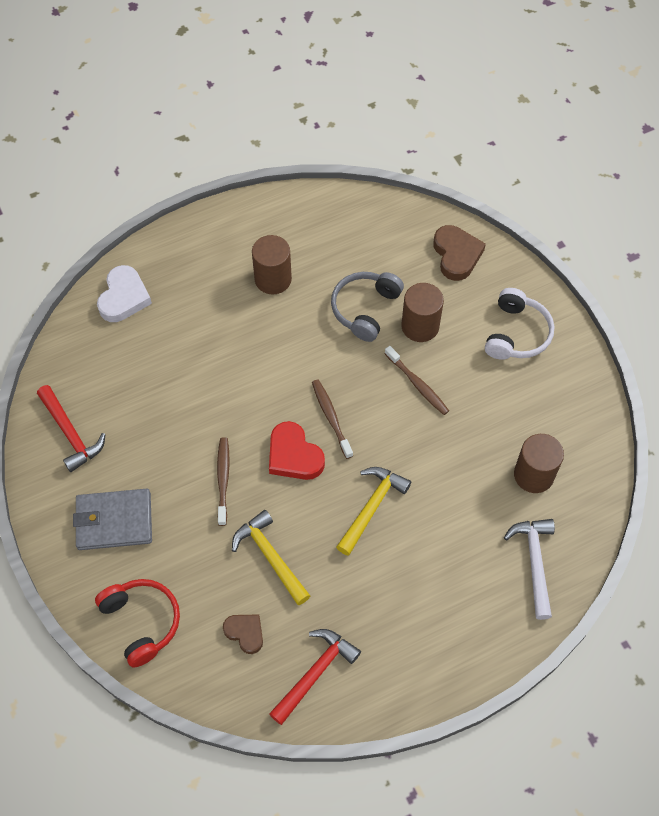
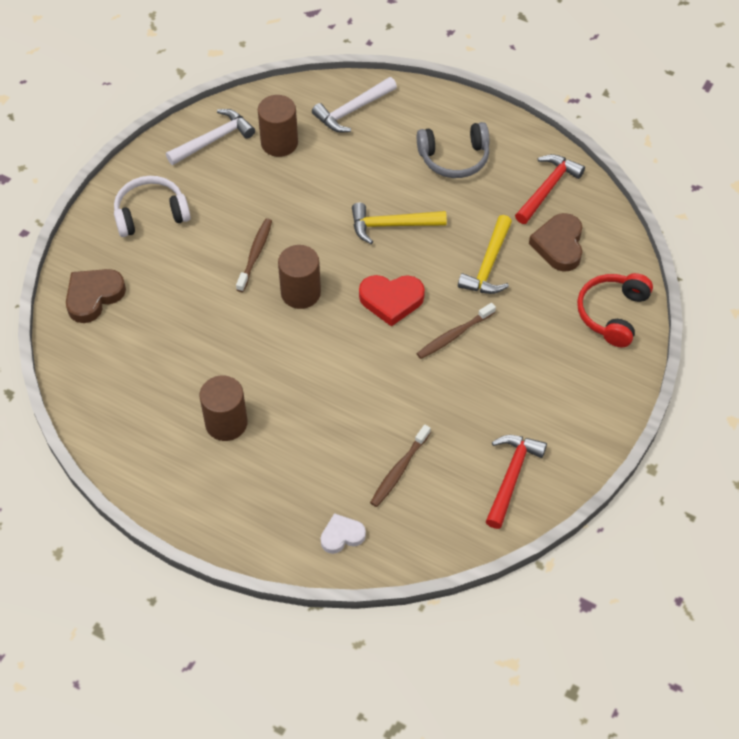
camera: 125 degrees left, 5 degrees down
grey wallet [73,489,152,550] -> none
white heart [97,265,152,322] -> white heart [320,513,366,554], size x0.64
brown heart [223,614,263,654] -> brown heart [529,213,582,272], size x1.56
red heart [269,421,325,480] -> red heart turned 75 degrees clockwise [359,275,425,327]
red hammer [269,629,361,725] -> red hammer turned 120 degrees clockwise [515,154,585,224]
brown toothbrush [312,380,353,459] -> brown toothbrush moved to [370,425,431,507]
grey headphones [331,272,404,342] -> grey headphones moved to [417,122,489,178]
brown cylinder [402,283,444,342] -> brown cylinder moved to [278,245,321,309]
none -> white hammer [166,109,255,165]

